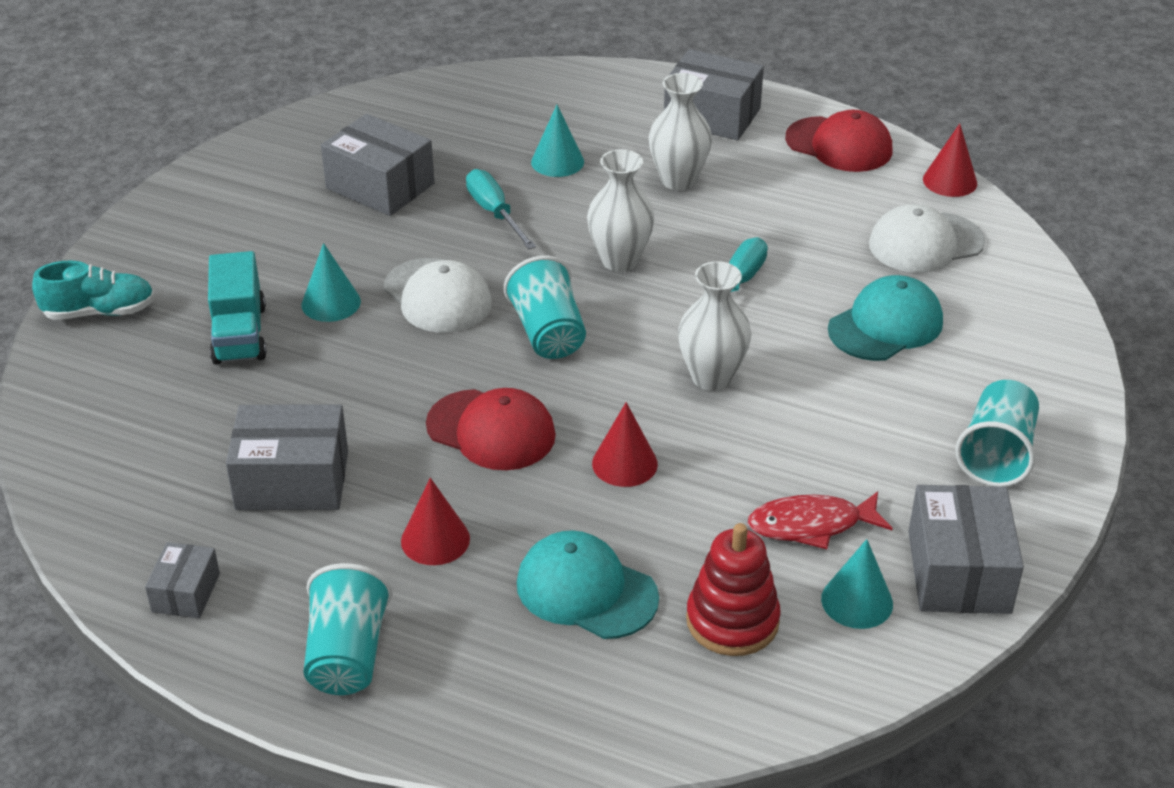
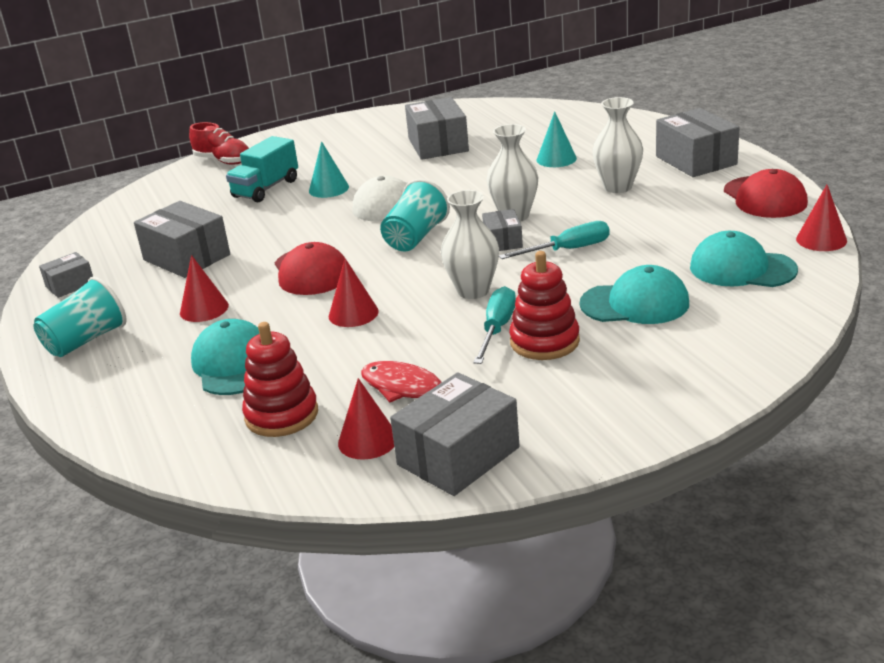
camera: 45 degrees right, 10 degrees down
turquoise shoe [32,260,155,320] -> red shoe [189,122,249,165]
turquoise screwdriver [466,169,536,250] -> turquoise screwdriver moved to [473,286,516,364]
turquoise cone [821,539,893,629] -> red cone [338,378,394,460]
white cap [869,204,985,273] -> turquoise cap [690,231,798,287]
turquoise cup [955,380,1039,487] -> none
none -> grey box [482,209,523,251]
none -> red stacking toy [509,251,580,360]

